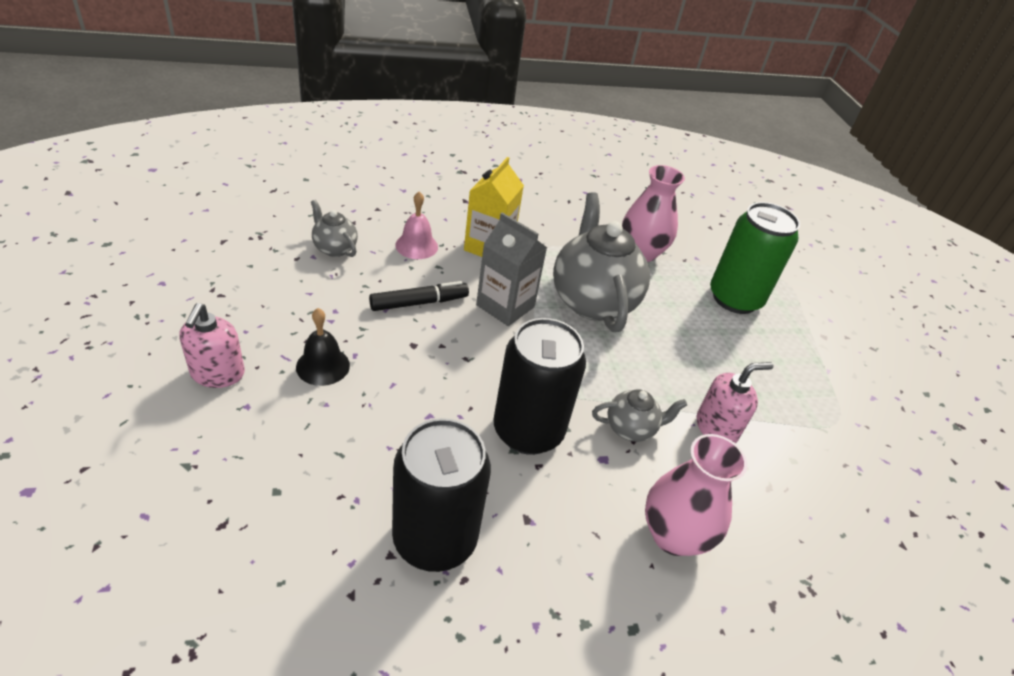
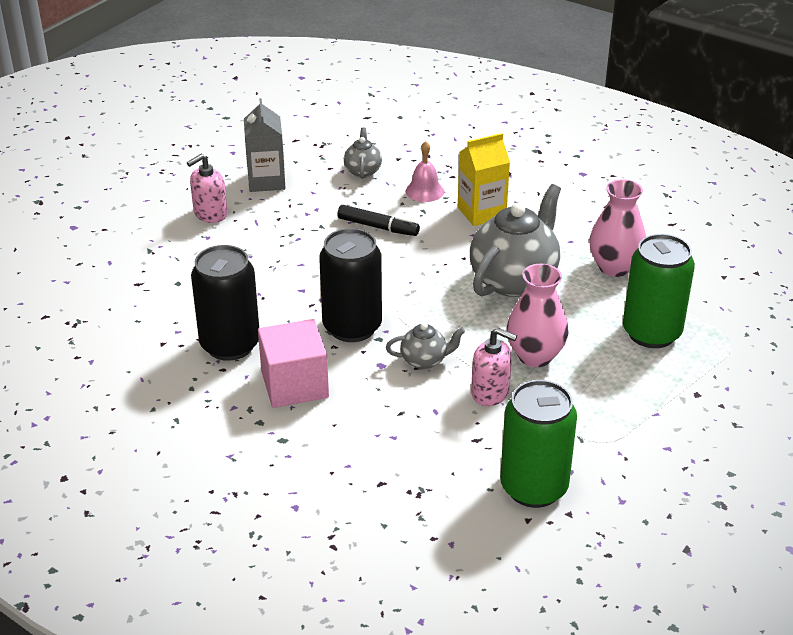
camera: 50 degrees right, 5 degrees down
black bell [296,308,350,386] -> none
grey carton [476,213,547,326] -> grey carton moved to [244,98,286,192]
grey teapot [592,389,687,442] -> grey teapot turned 45 degrees counterclockwise [386,323,465,369]
pink vase [645,434,747,556] -> pink vase moved to [507,264,568,367]
none -> pink cube [258,319,329,408]
none -> green can [500,380,577,508]

